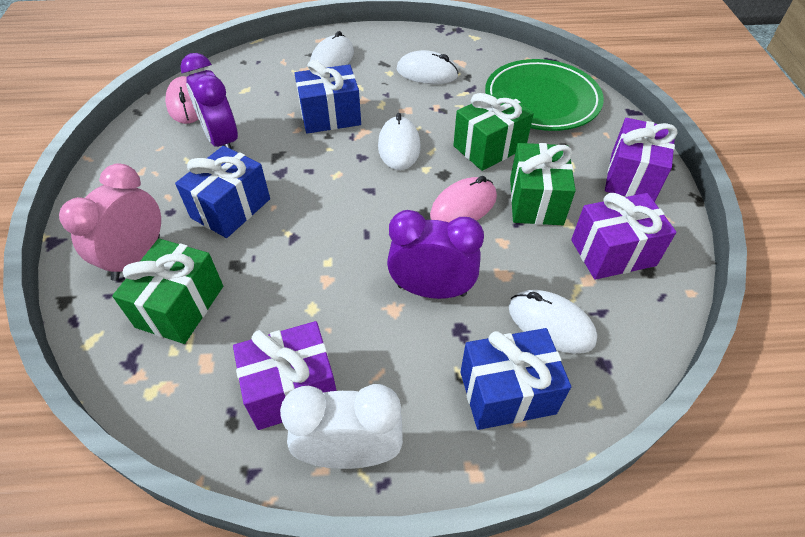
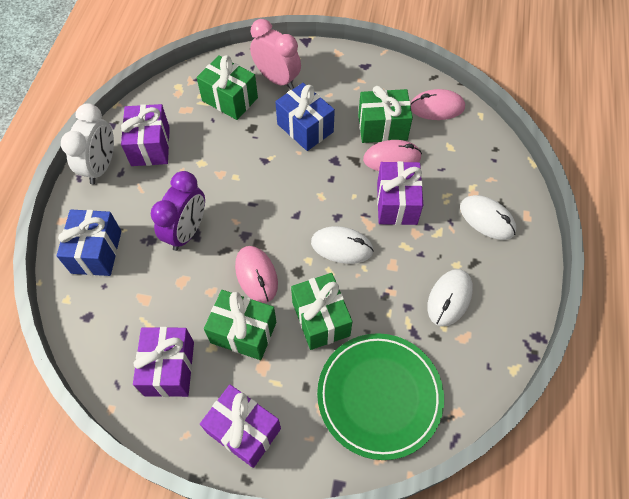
camera: 105 degrees right, 10 degrees up
purple clock [180,53,238,149] -> green gift [358,86,413,143]
blue gift [295,60,361,134] -> purple gift [377,161,423,225]
white mouse [509,290,597,354] -> none
none -> pink mouse [363,140,422,171]

